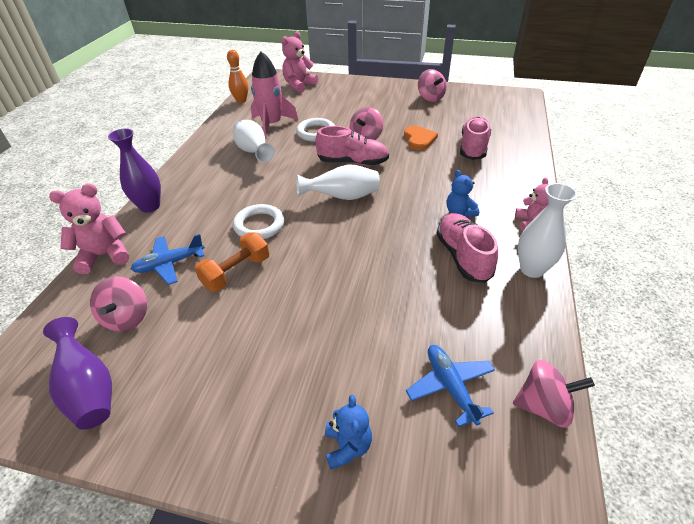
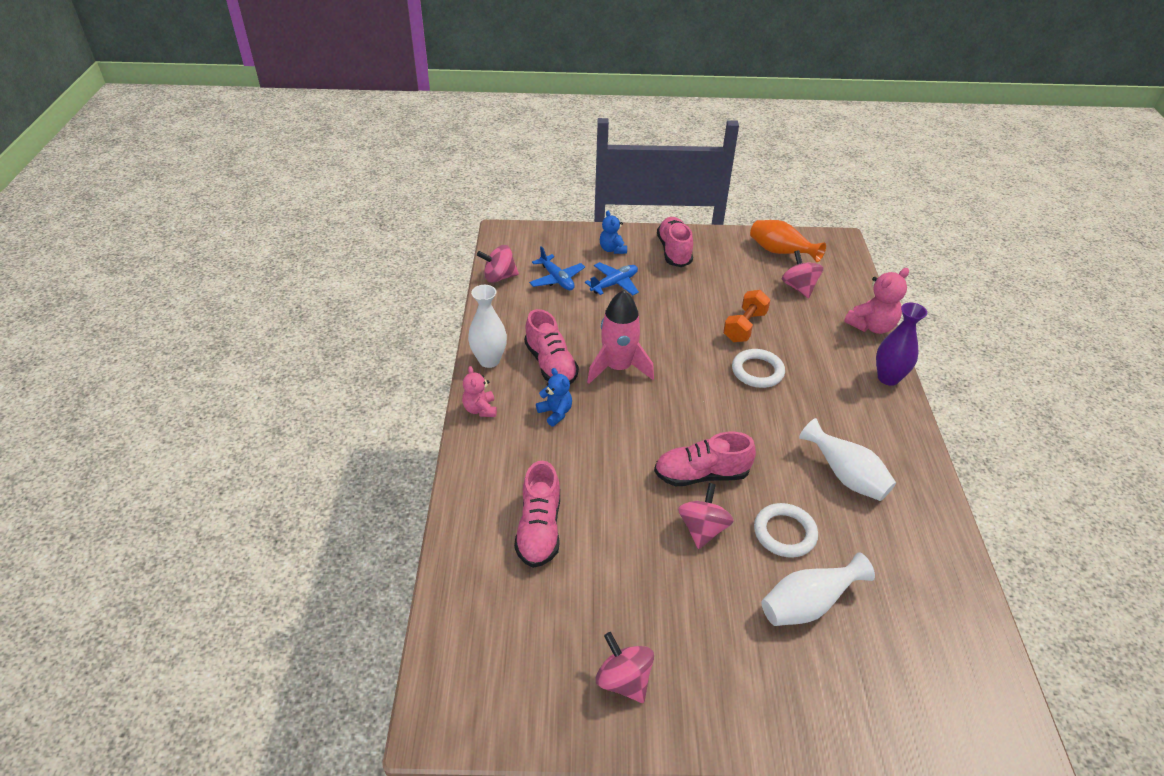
camera: 165 degrees right, 0 degrees up
purple vase [43,317,112,430] -> orange vase [750,220,826,262]
blue plane [131,234,205,285] -> blue plane moved to [585,262,639,295]
orange bowling pin [227,50,248,103] -> none
pink rocket [251,51,298,139] -> pink rocket moved to [587,290,654,384]
pink teddy bear [281,31,318,93] -> none
white vase [296,164,380,200] -> white vase moved to [761,552,875,626]
orange heart [404,126,438,150] -> none
none -> pink shoe [657,217,693,267]

